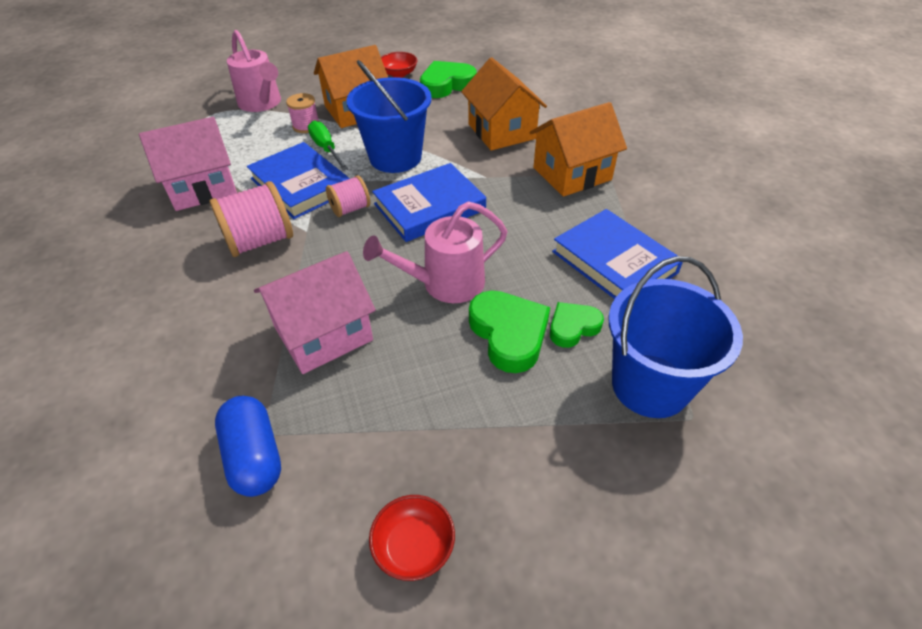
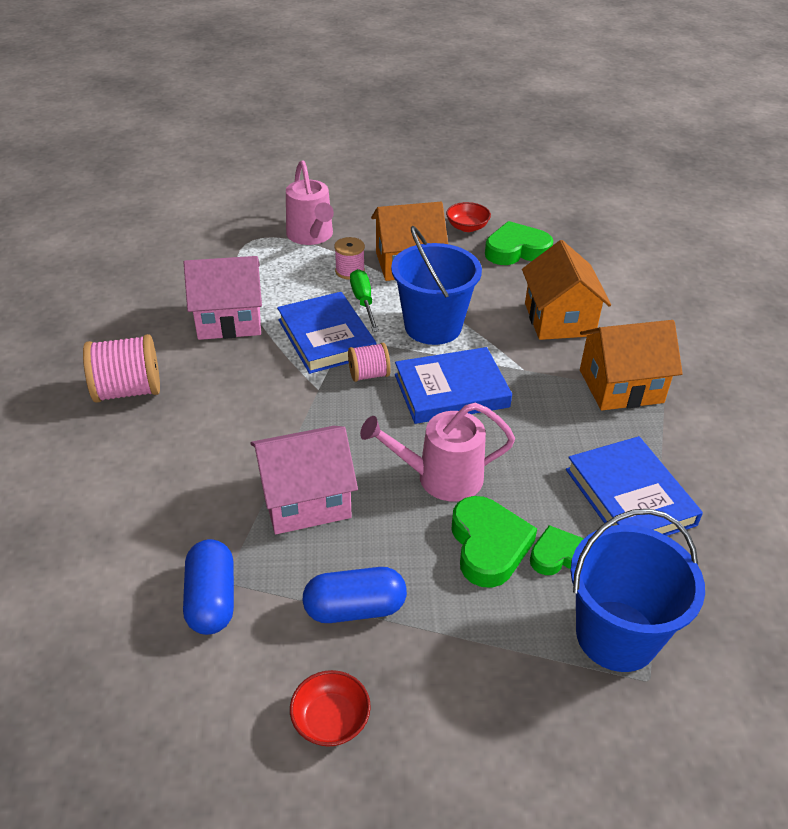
camera: 15 degrees right, 5 degrees down
pink spool [209,181,293,257] -> pink spool moved to [83,334,160,403]
none -> blue capsule [302,567,407,623]

